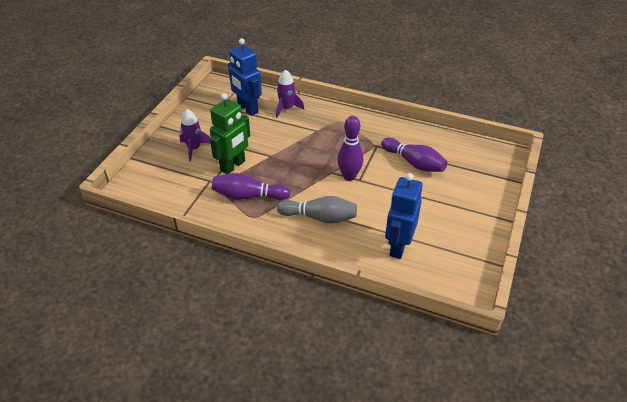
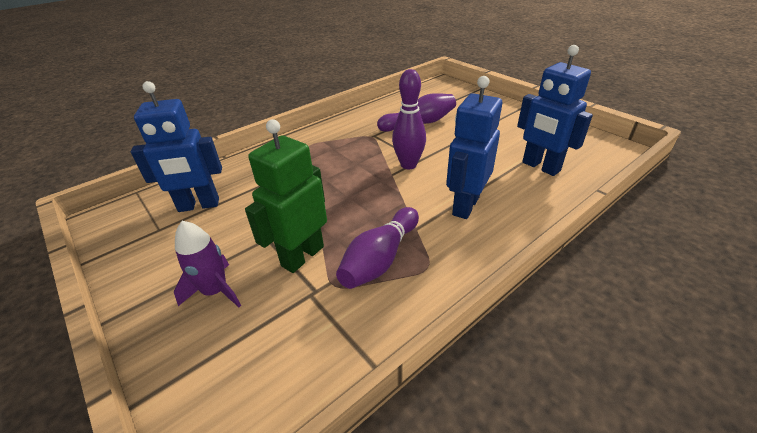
camera: 60 degrees left, 5 degrees down
green robot [210,93,250,174] -> green robot turned 120 degrees counterclockwise [245,119,327,273]
purple rocket [276,69,304,118] -> none
grey bowling pin [277,196,357,224] -> blue robot [446,76,502,219]

